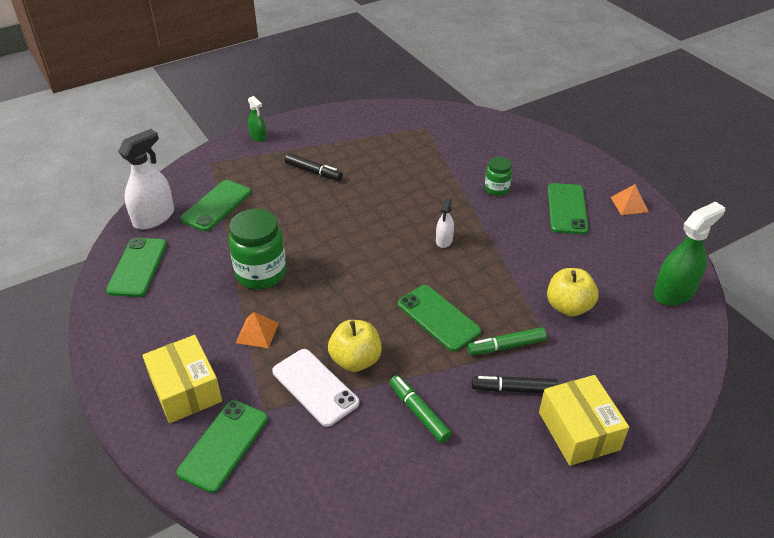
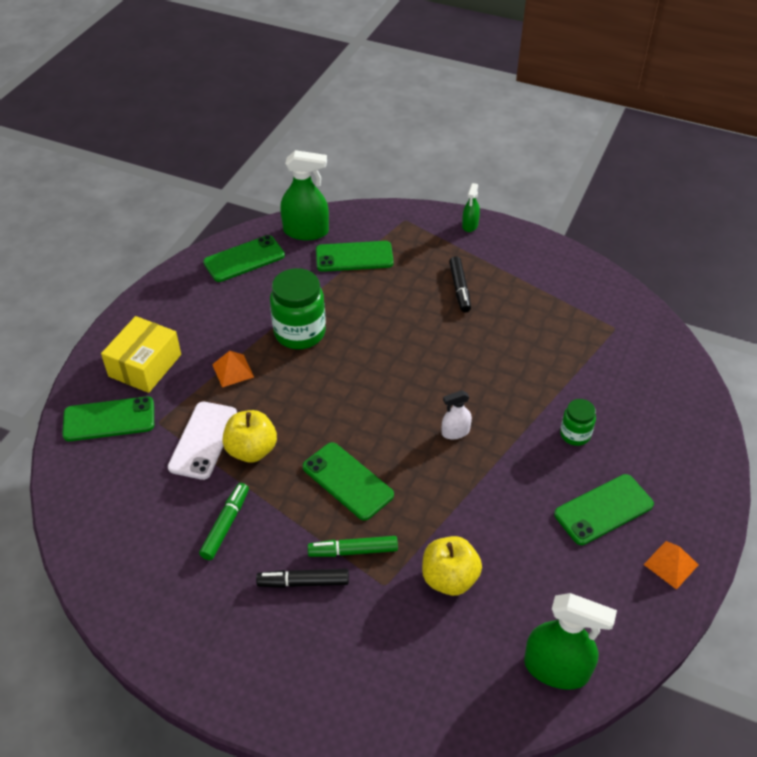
camera: 55 degrees right, 5 degrees up
white spray bottle [118,129,174,229] -> green spray bottle [280,150,329,240]
green phone [398,285,481,352] -> green phone turned 60 degrees counterclockwise [302,442,394,521]
green marker [467,327,547,355] -> green marker turned 45 degrees counterclockwise [308,536,398,557]
black marker [472,376,558,393] -> black marker turned 60 degrees counterclockwise [256,569,349,588]
yellow box [539,375,629,466] -> none

